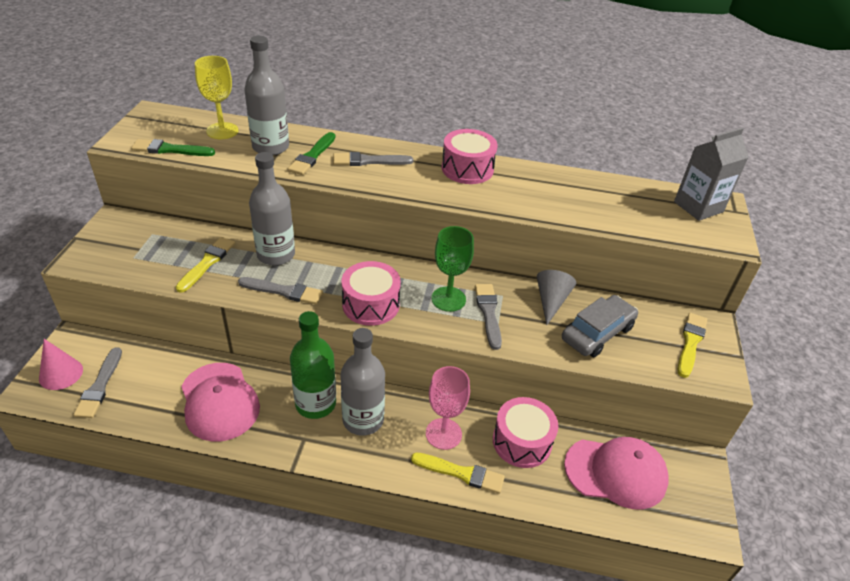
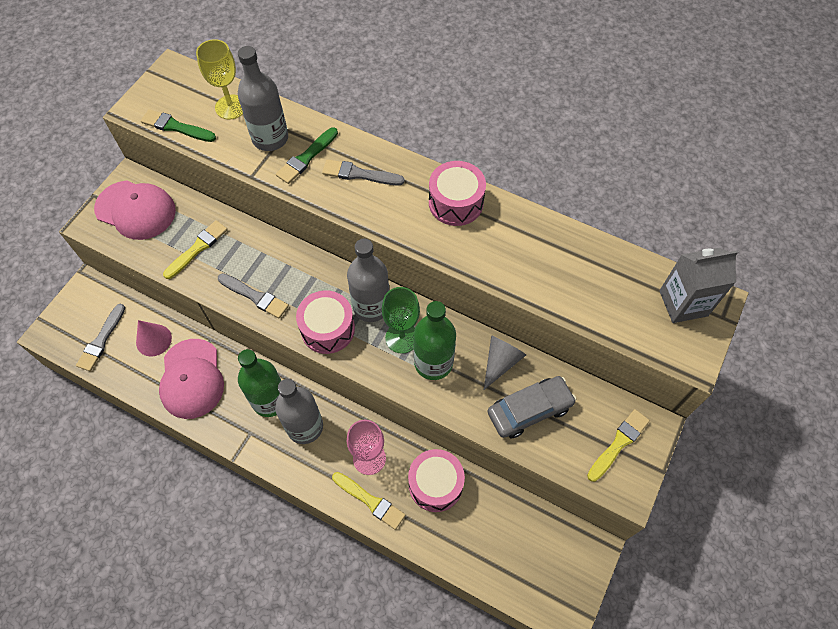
camera: 20 degrees right, 20 degrees up
pink cone [39,339,83,390] -> pink cone moved to [136,320,172,356]
grey bottle [249,152,295,266] -> grey bottle moved to [347,239,389,322]
grey brush [475,284,502,350] -> green bottle [414,301,456,380]
pink cap [564,437,669,510] -> pink cap moved to [94,181,176,240]

